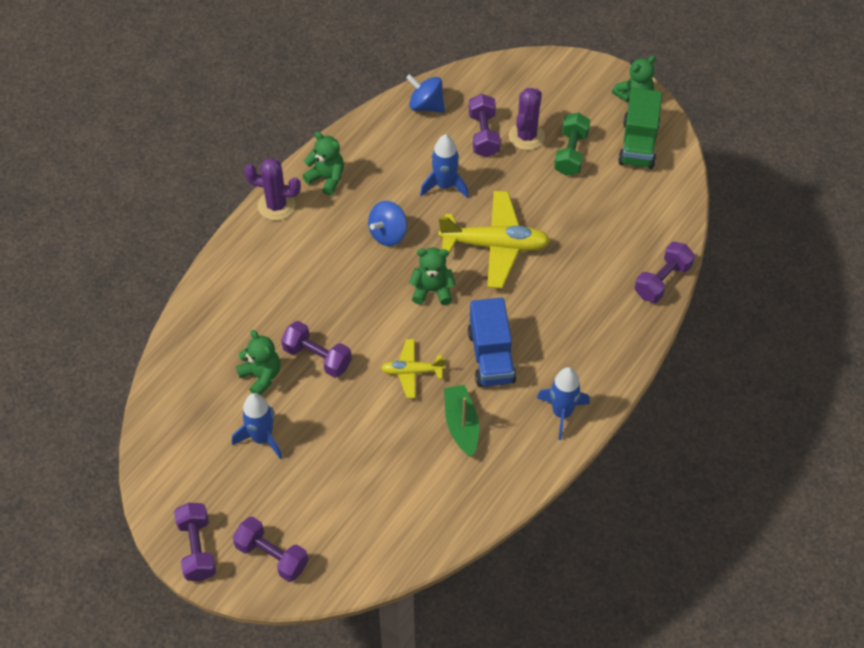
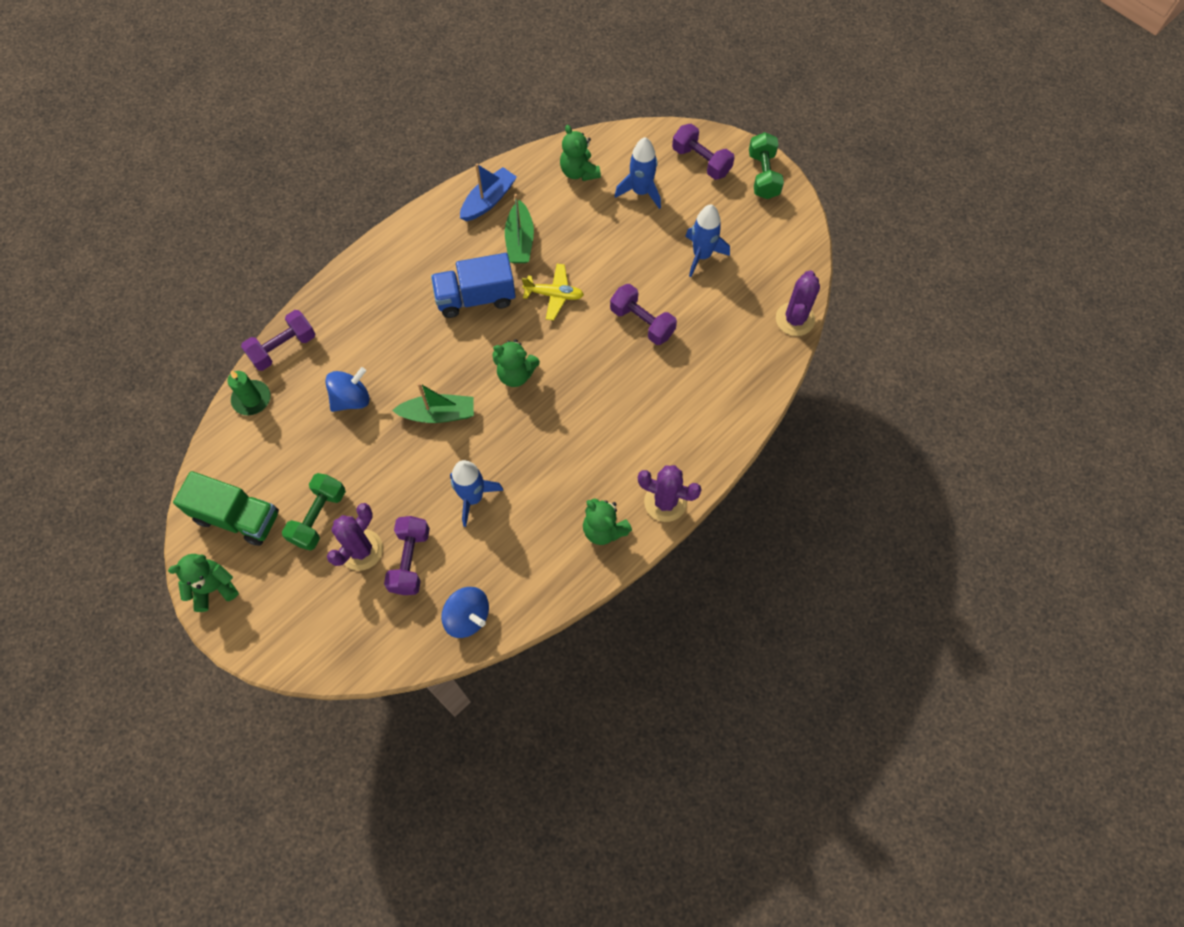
camera: 170 degrees left, 10 degrees up
purple dumbbell [174,503,216,581] -> green dumbbell [749,132,784,199]
green teddy bear [236,330,281,395] -> green teddy bear moved to [560,125,601,181]
blue spinning top [368,201,407,246] -> blue spinning top moved to [325,367,370,412]
yellow plane [438,191,550,288] -> green boat [392,383,474,423]
blue truck [468,298,516,387] -> blue truck turned 105 degrees counterclockwise [431,253,516,318]
blue rocket [537,367,590,440] -> blue rocket moved to [615,137,661,209]
green truck [618,88,662,169] -> green truck turned 90 degrees clockwise [173,471,279,546]
none -> green candle [227,371,271,415]
none -> blue boat [460,164,517,221]
none -> purple cactus [776,270,820,336]

